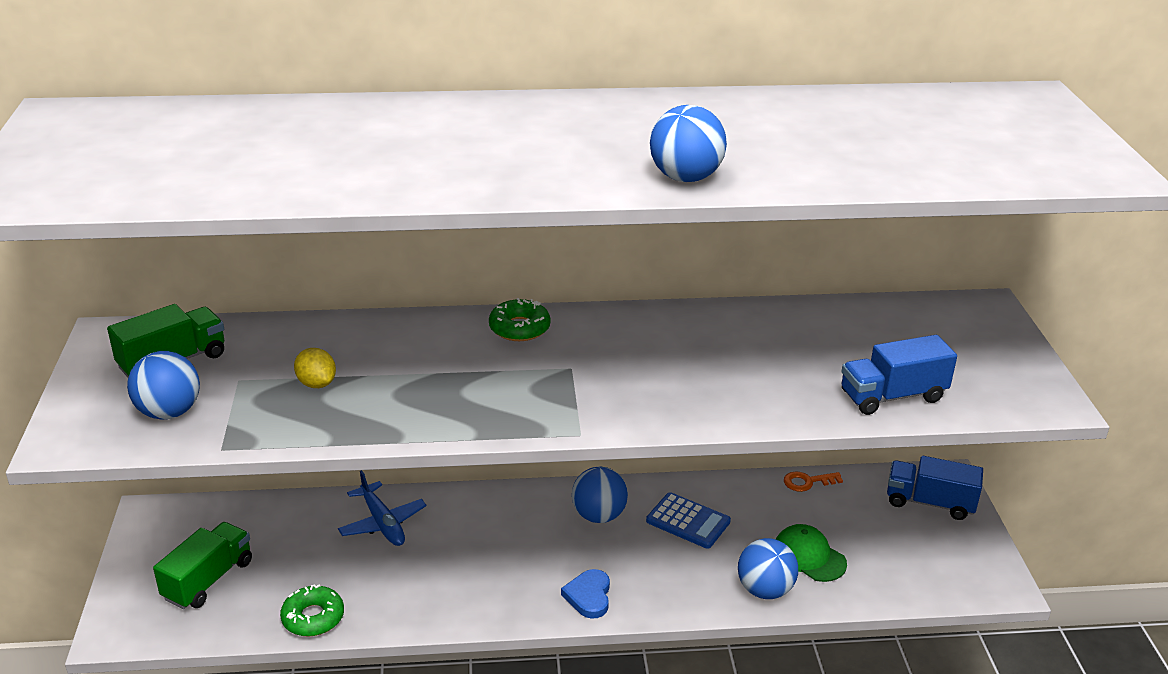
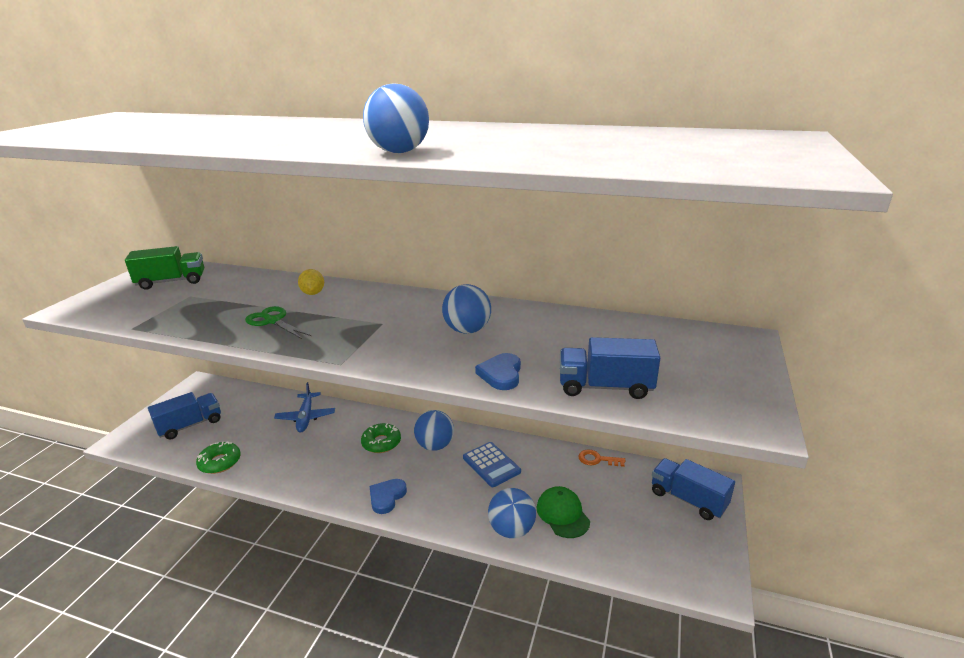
camera: 25 degrees right, 5 degrees down
blue ball [127,351,200,420] -> blue ball moved to [442,284,491,334]
green truck [153,522,252,609] -> blue truck [148,392,221,439]
yellow lemon [294,348,336,388] -> yellow lemon moved to [298,269,324,295]
green donut [489,298,551,341] -> green donut moved to [361,423,401,453]
none -> green scissors [245,306,312,339]
none -> blue heart [475,353,521,390]

